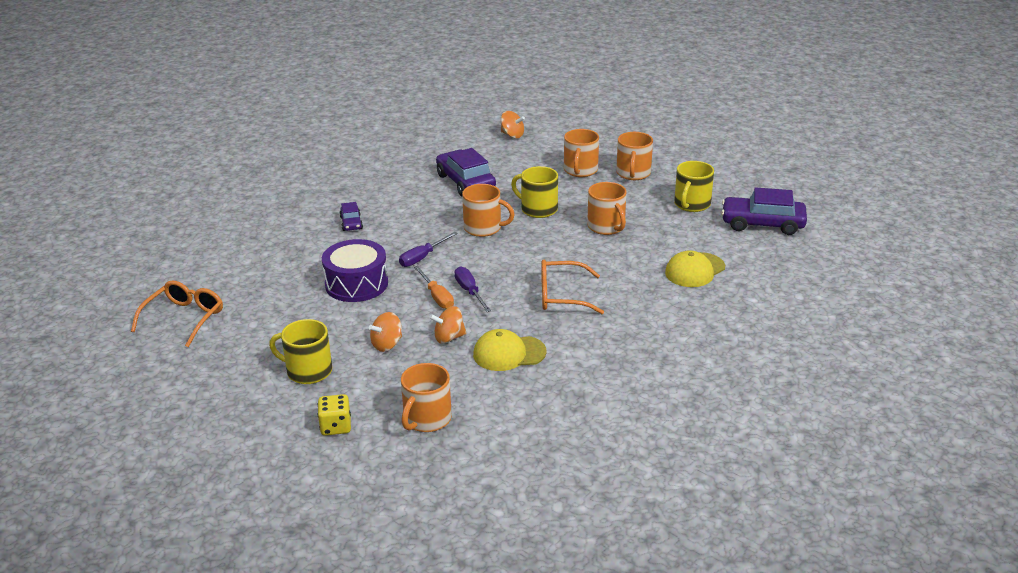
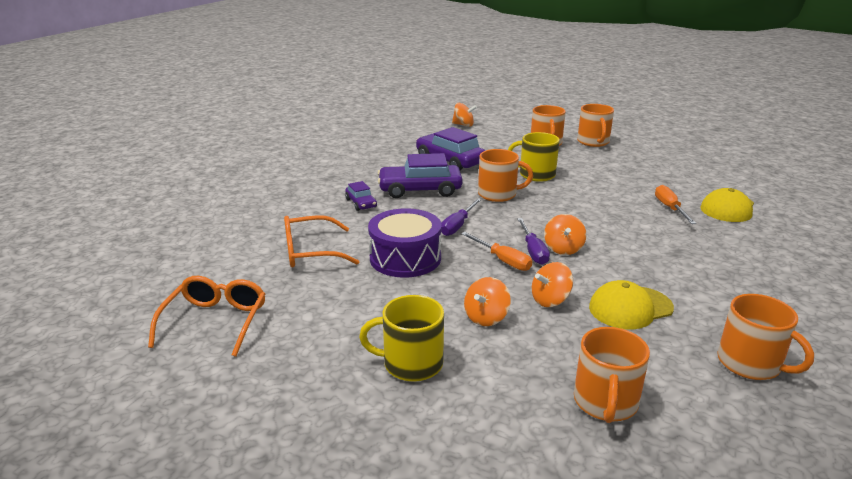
camera: 15 degrees left, 5 degrees down
yellow dice [318,394,351,436] -> none
purple screwdriver [454,267,491,312] -> purple screwdriver turned 150 degrees counterclockwise [517,218,550,265]
orange glasses [541,260,604,314] -> orange glasses moved to [284,215,359,267]
orange mug [587,182,626,235] -> orange mug moved to [717,294,814,380]
yellow mug [674,161,714,212] -> none
purple car [721,187,807,235] -> purple car moved to [378,153,463,198]
none -> orange spinning top [544,214,587,255]
none -> orange screwdriver [655,185,696,224]

